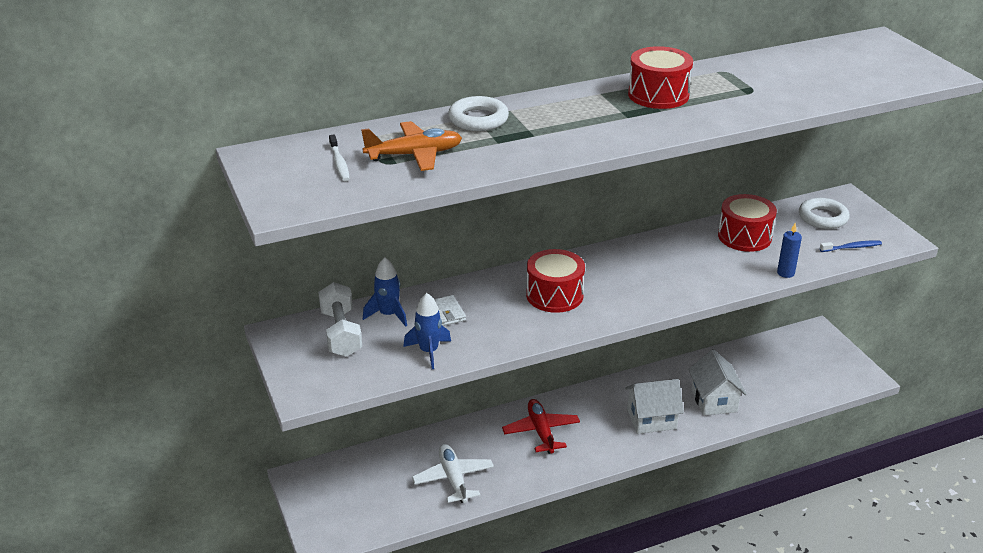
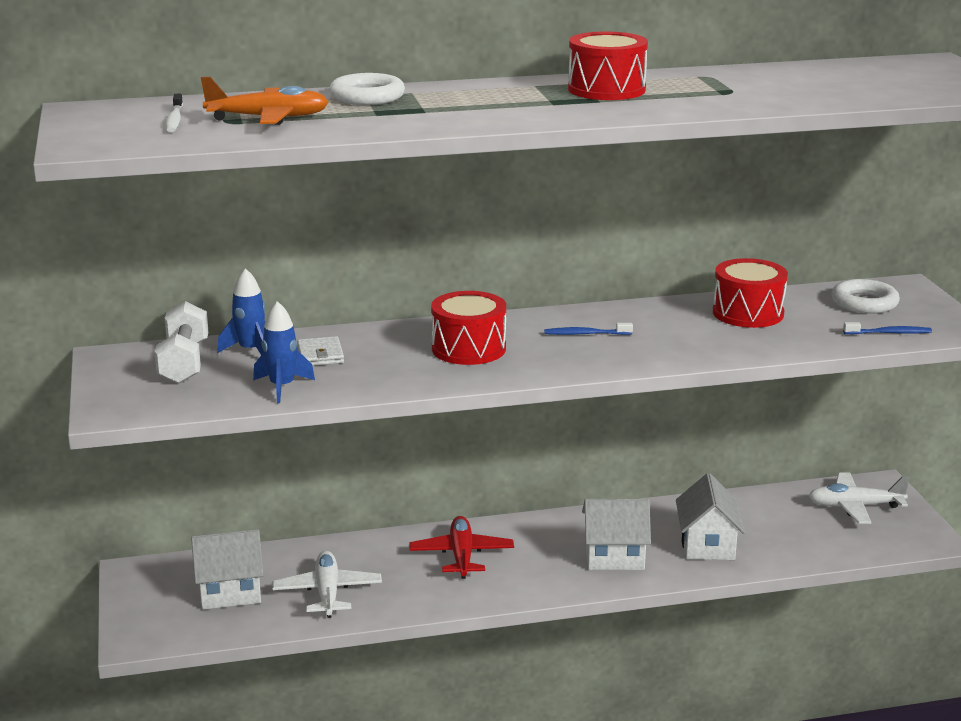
camera: 10 degrees right, 10 degrees down
blue candle [777,223,802,278] -> none
none -> white house [191,529,264,610]
none -> blue toothbrush [544,323,633,335]
none -> white plane [809,473,910,524]

